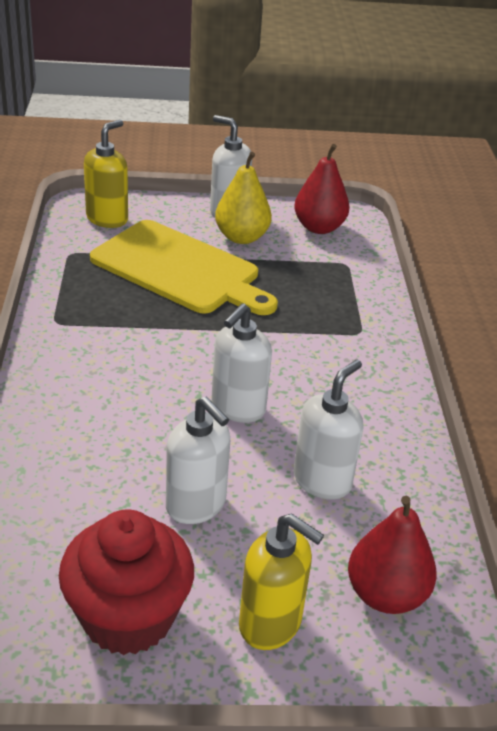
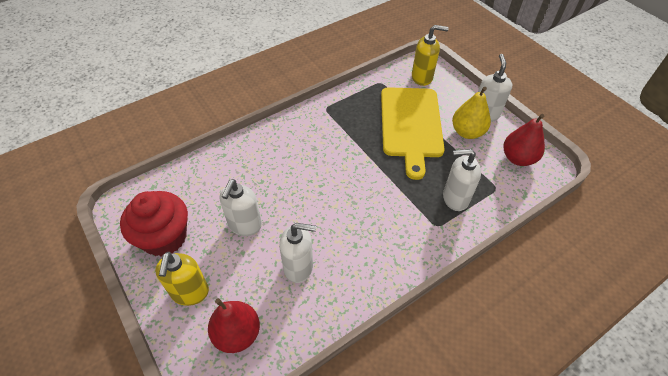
camera: 60 degrees right, 15 degrees up
white soap dispenser [211,303,272,423] -> white soap dispenser moved to [443,149,481,211]

